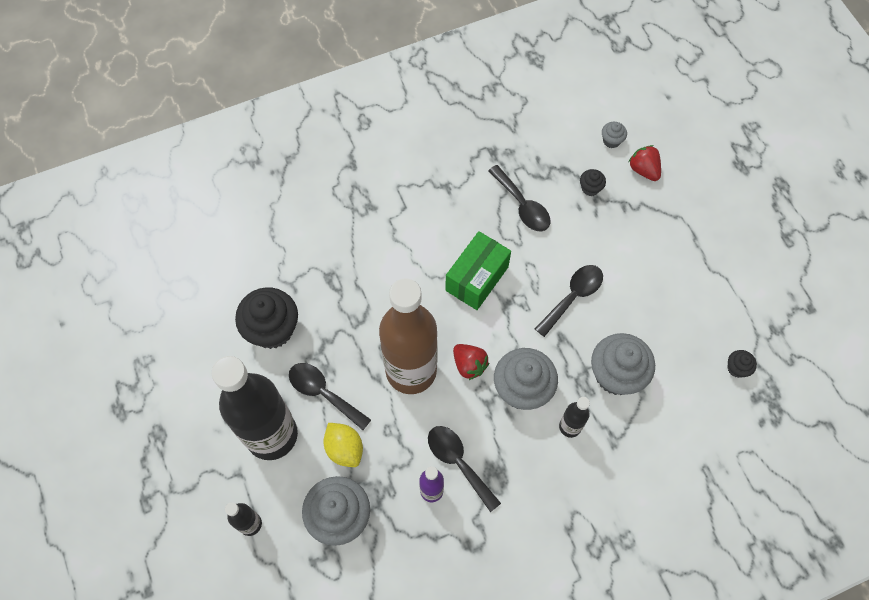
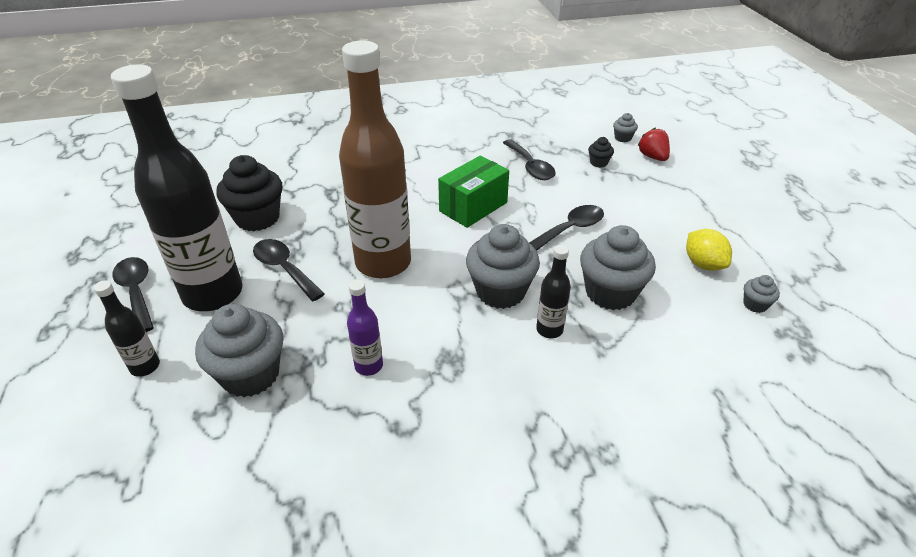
camera: 10 degrees right, 25 degrees down
yellow lemon [323,423,363,467] -> yellow lemon moved to [686,229,732,271]
black spoon [428,426,501,512] -> black spoon moved to [112,257,154,332]
red strawberry [453,344,489,380] -> none
black cupcake [727,350,757,378] -> grey cupcake [743,275,780,313]

